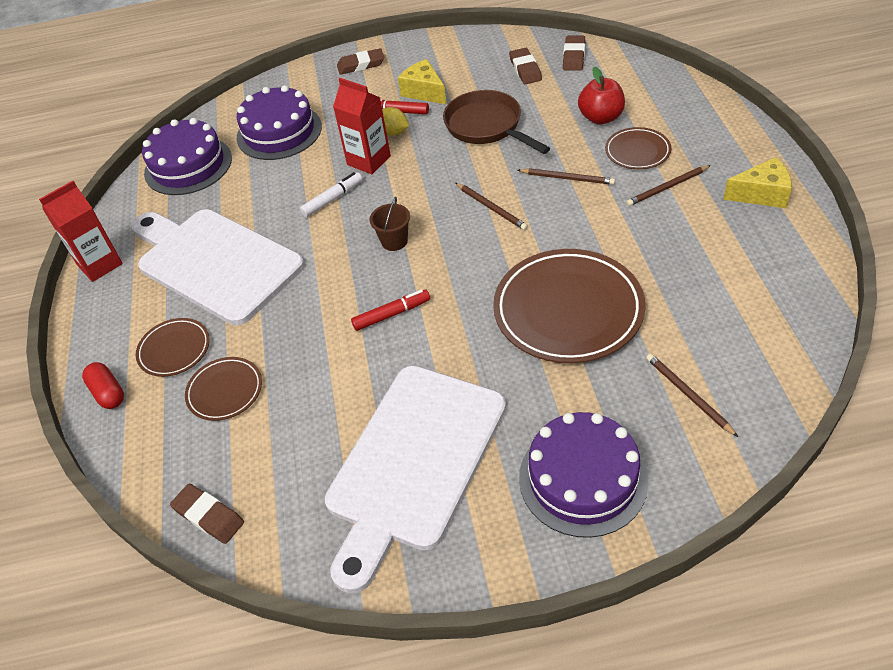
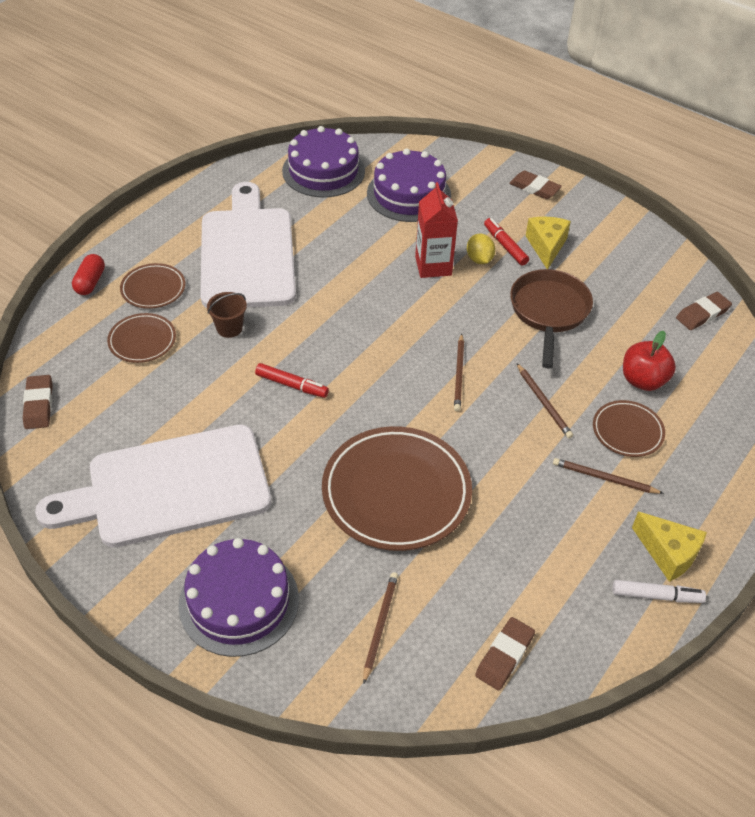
camera: 40 degrees right, 0 degrees up
red carton [39,181,123,282] -> none
white marker [300,172,362,217] -> white marker moved to [613,580,706,603]
brown bucket [370,197,410,251] -> brown bucket moved to [207,292,247,338]
brown eraser [509,48,542,84] -> brown eraser moved to [475,617,535,691]

